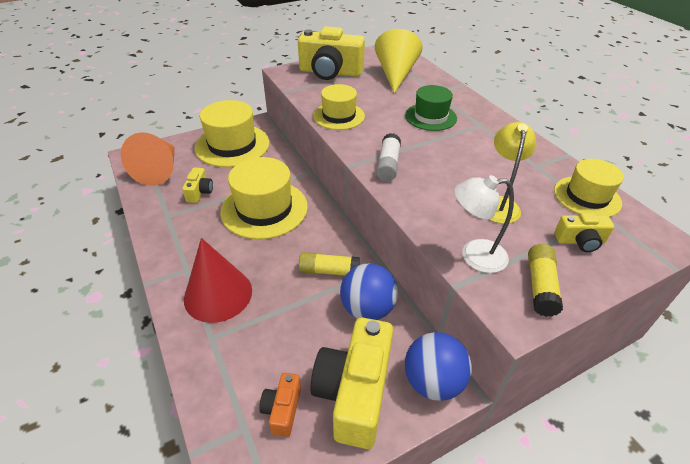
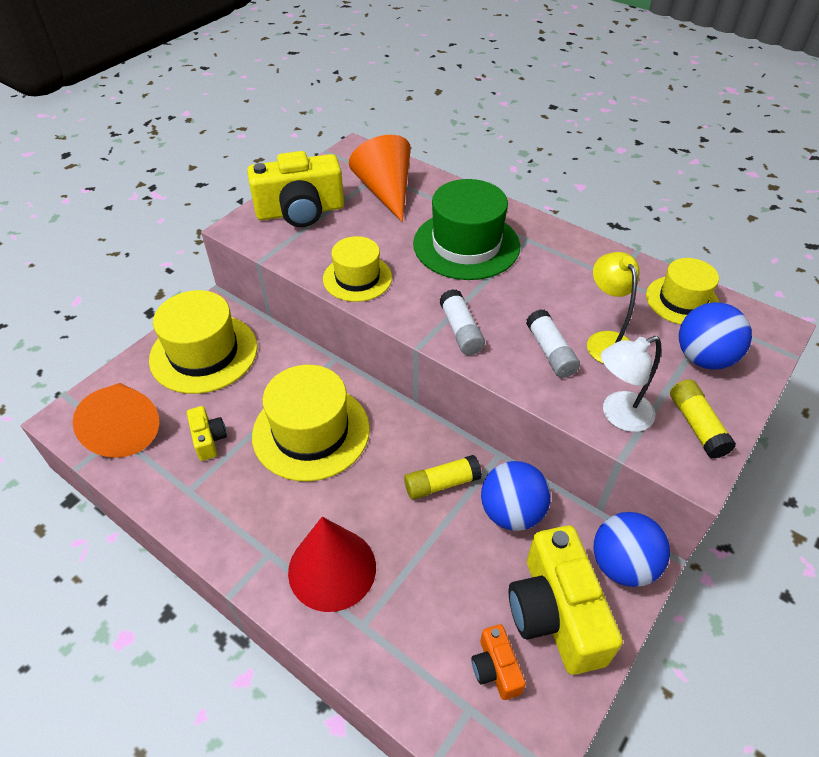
camera: 25 degrees left, 5 degrees up
yellow cone [375,29,423,94] -> orange cone [349,135,411,222]
green hat [405,85,457,131] -> green hat [413,179,520,280], size x1.61
yellow camera [554,213,614,252] -> blue ball [679,302,752,369]
none -> white glue stick [526,309,580,378]

